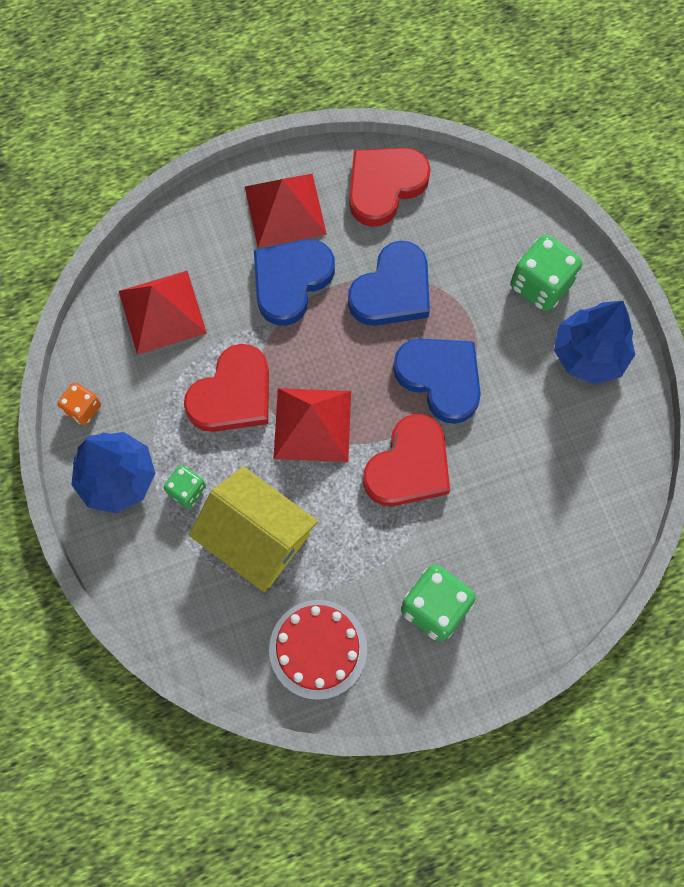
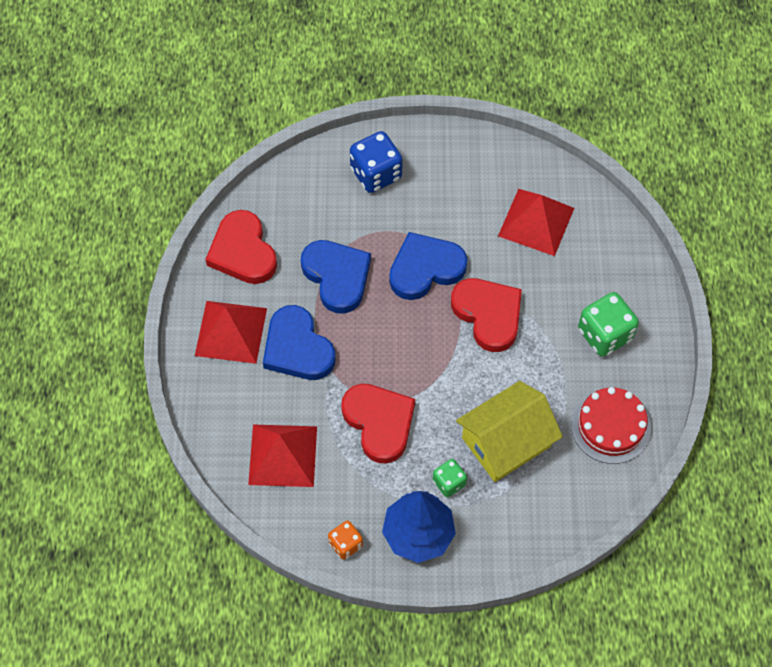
camera: 70 degrees left, 10 degrees down
red pyramid [273,388,351,462] -> red pyramid moved to [498,189,574,256]
green dice [511,235,582,311] -> blue dice [350,131,403,193]
blue tree [554,301,635,385] -> none

